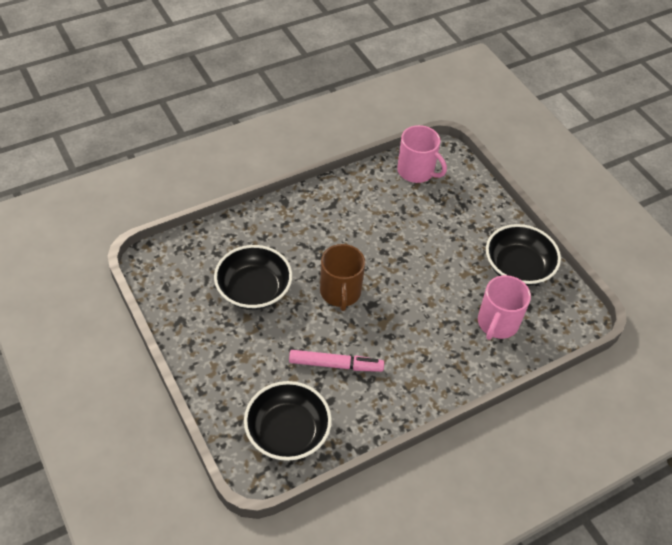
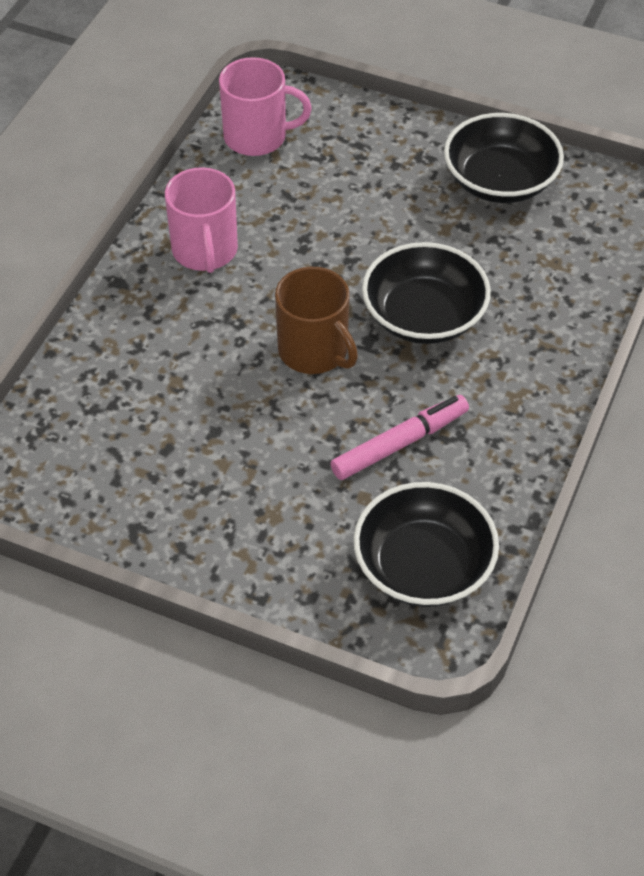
camera: 35 degrees left, 0 degrees up
black bowl [214,245,292,310] -> black bowl moved to [362,242,491,344]
pink mug [478,275,531,340] -> pink mug moved to [165,167,238,273]

